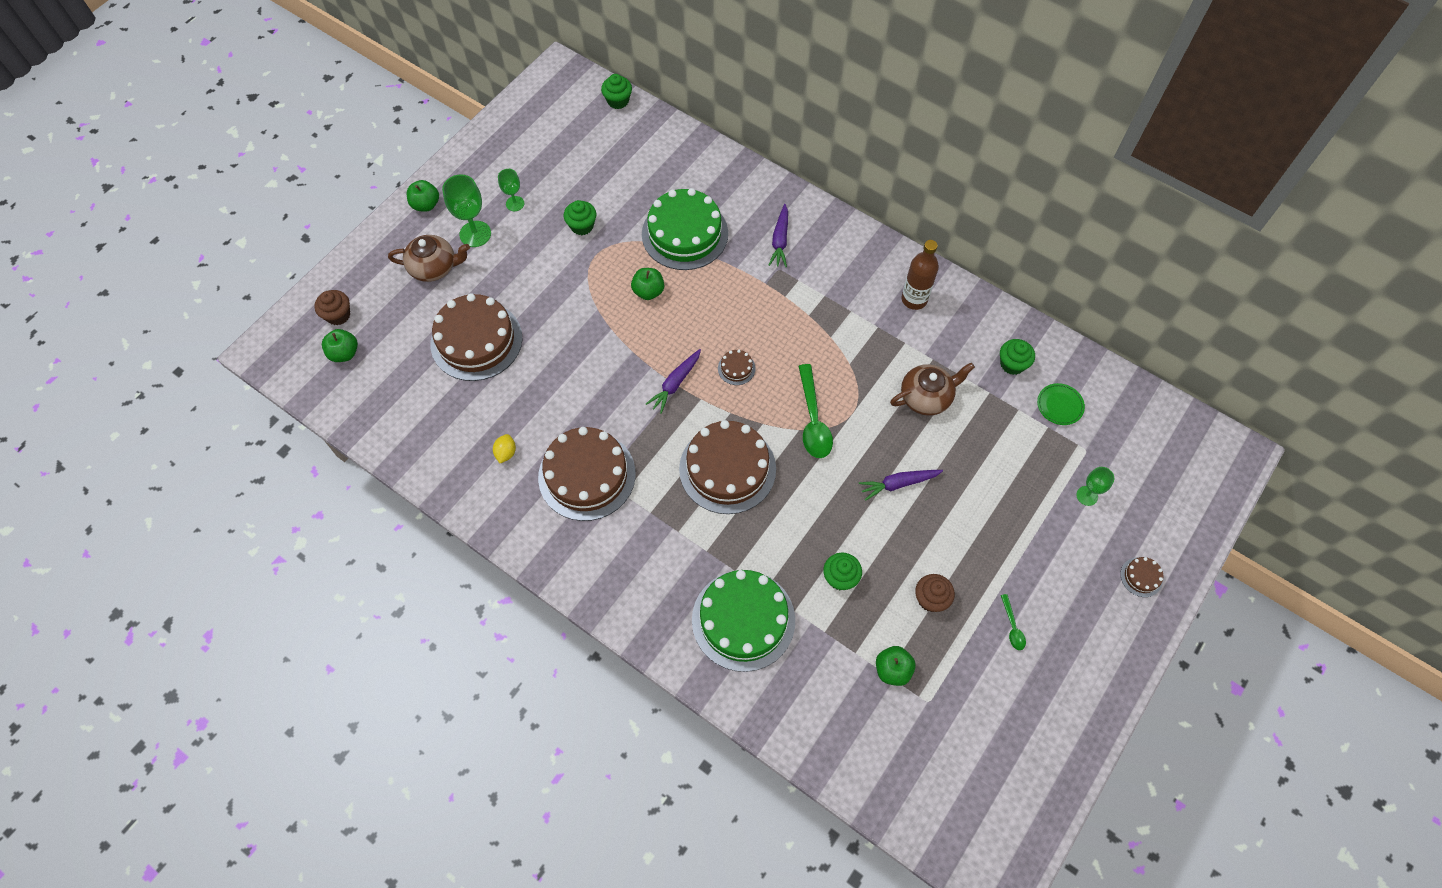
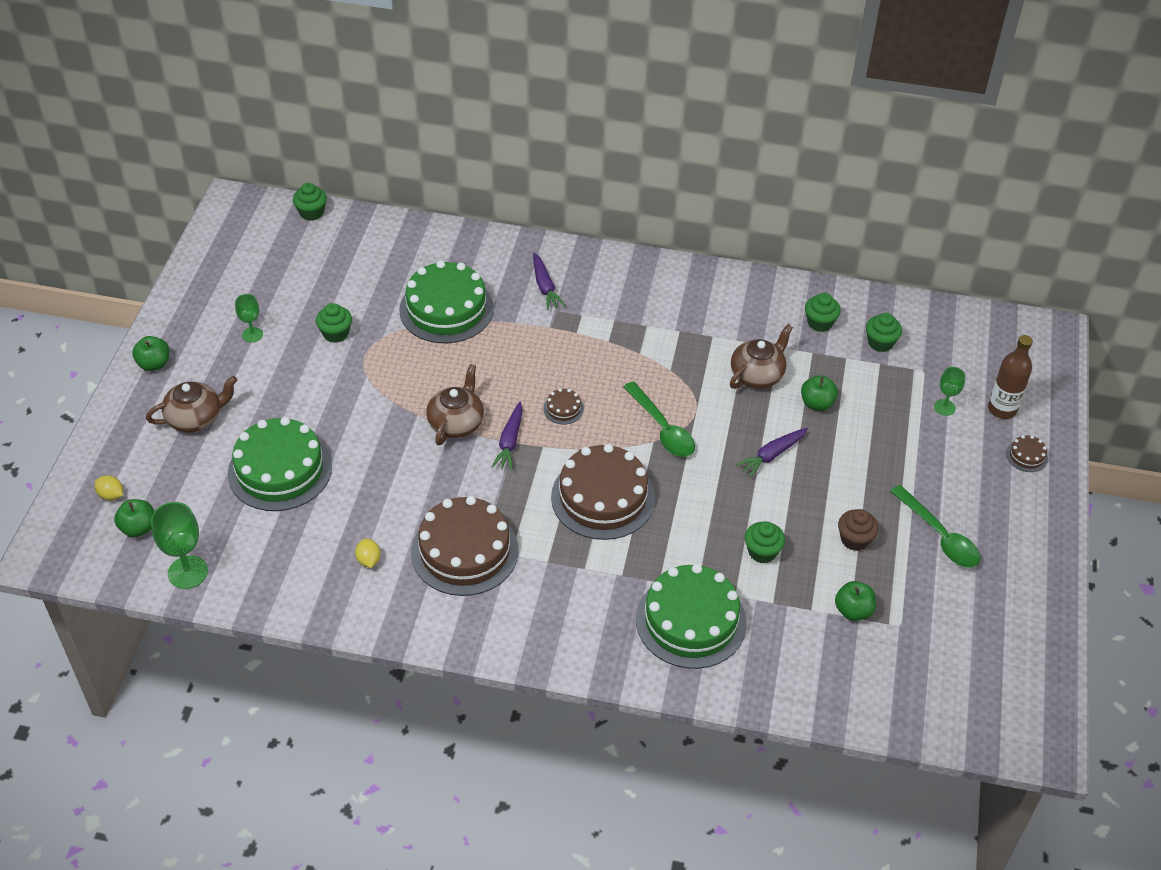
camera: 25 degrees left, 15 degrees down
brown cupcake [314,290,350,325] -> yellow lemon [95,475,123,500]
brown cake [430,293,522,381] -> green cake [228,417,332,511]
green goblet [442,175,491,247] -> green goblet moved to [151,502,208,589]
green apple [631,268,664,300] -> green apple moved to [801,375,838,411]
brown bottle [901,240,939,310] -> brown bottle moved to [988,335,1033,419]
green spoon [1001,594,1026,650] -> green spoon [890,485,981,568], size x2.02
green plate [1037,383,1085,425] -> green cupcake [866,313,902,352]
none -> brown teapot [426,364,484,445]

